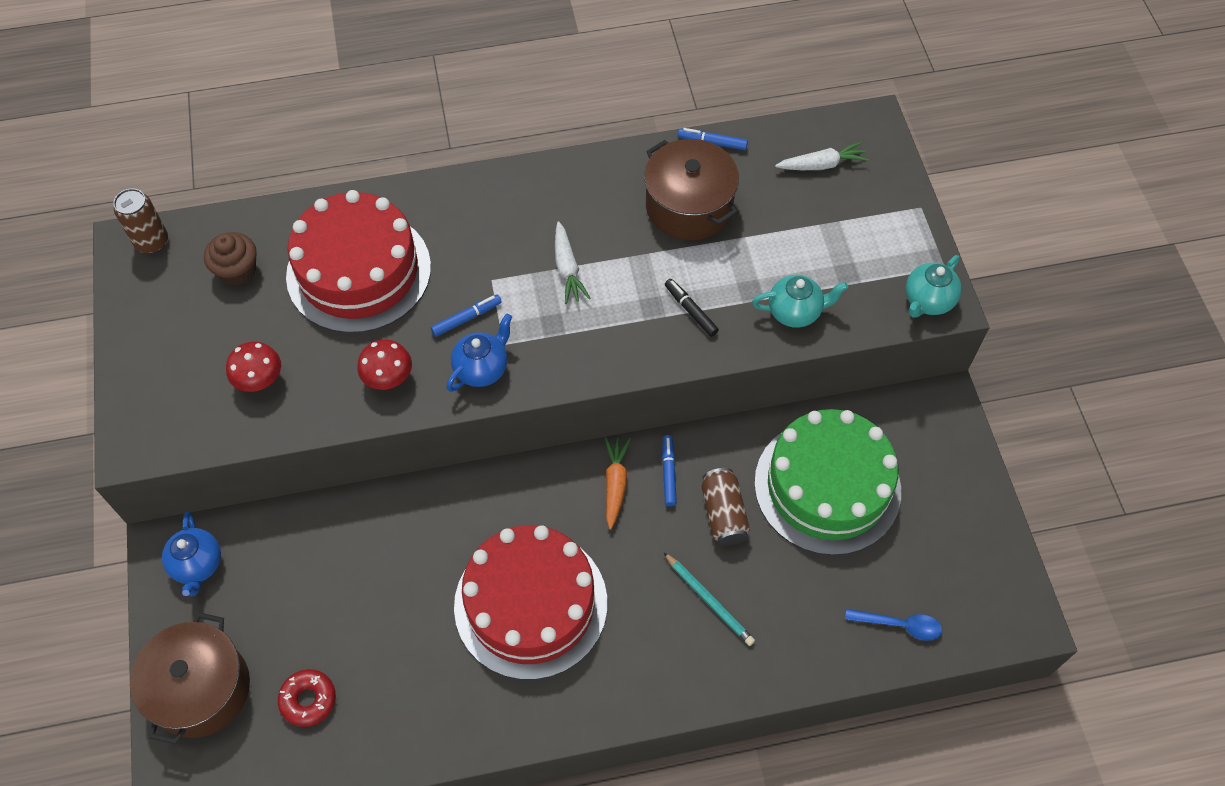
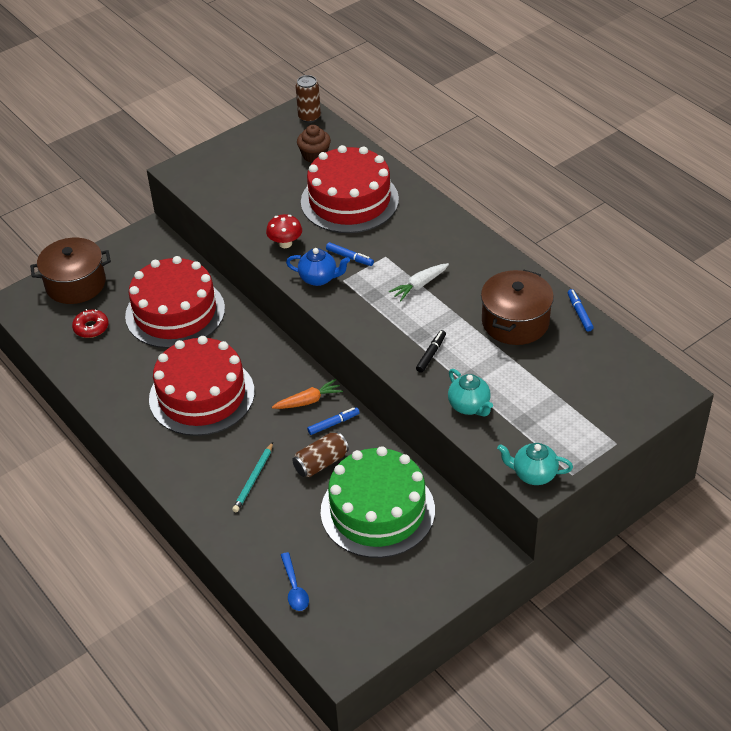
camera: 65 degrees right, 15 degrees down
blue teapot [162,512,221,596] -> none
red mushroom [226,341,281,392] -> none
white carrot [775,141,869,170] -> none
none -> red cake [125,256,225,348]

